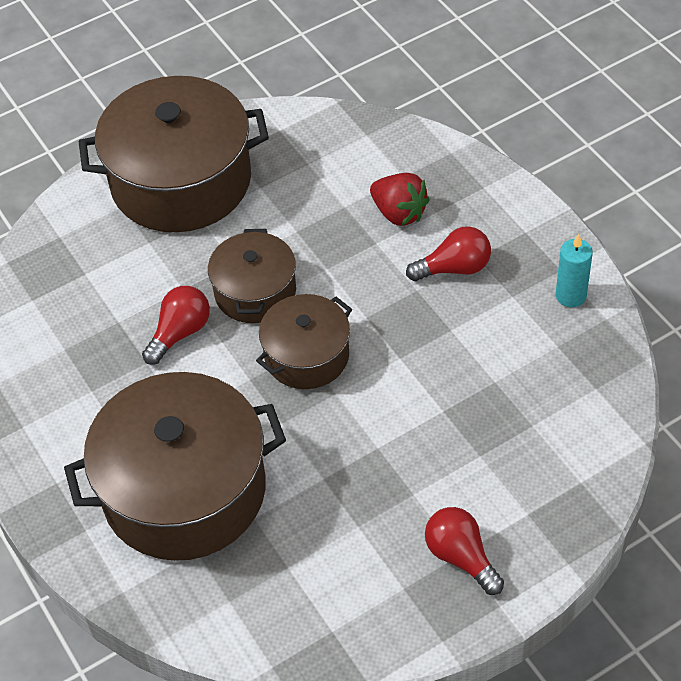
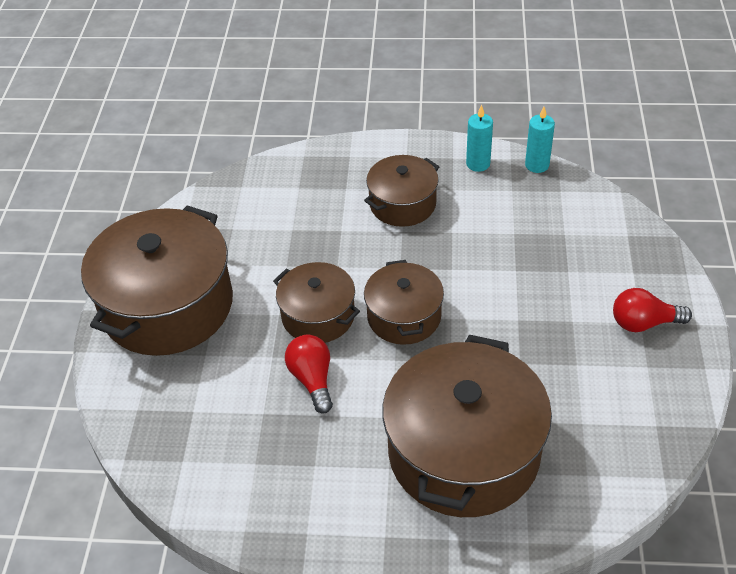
camera: 55 degrees left, 5 degrees down
red strawberry [370,173,430,226] -> none
red light bulb [406,226,491,281] -> brown pot [364,155,439,227]
none -> turquoise candle [525,107,555,173]

